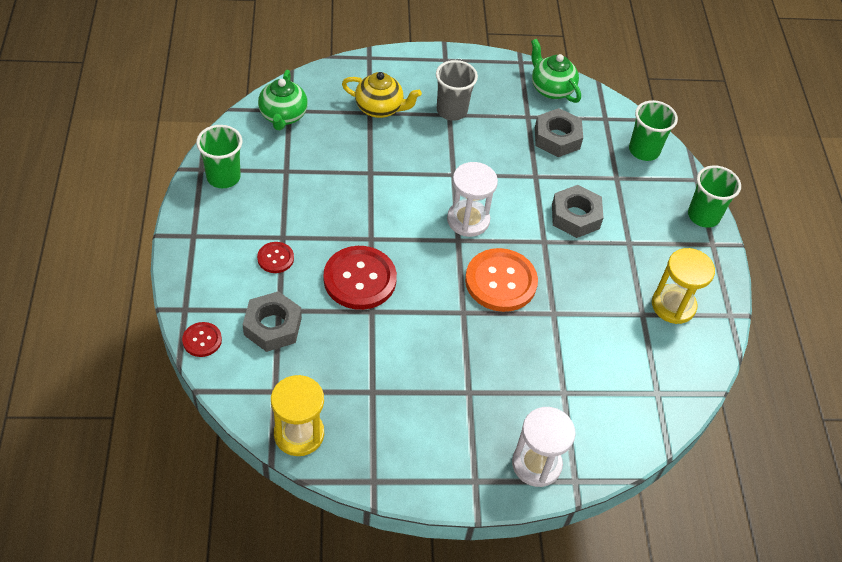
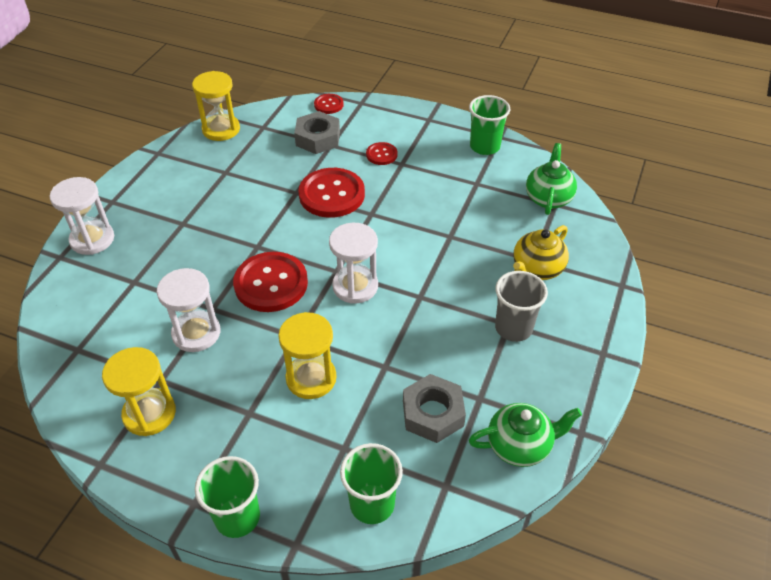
camera: 120 degrees right, 5 degrees down
green teapot [258,70,308,130] -> green teapot turned 75 degrees clockwise [526,143,577,215]
orange button [465,248,538,312] -> red button [233,252,308,312]
grey nut [552,185,603,238] -> yellow hourglass [278,312,336,399]
none -> white hourglass [157,268,220,352]

